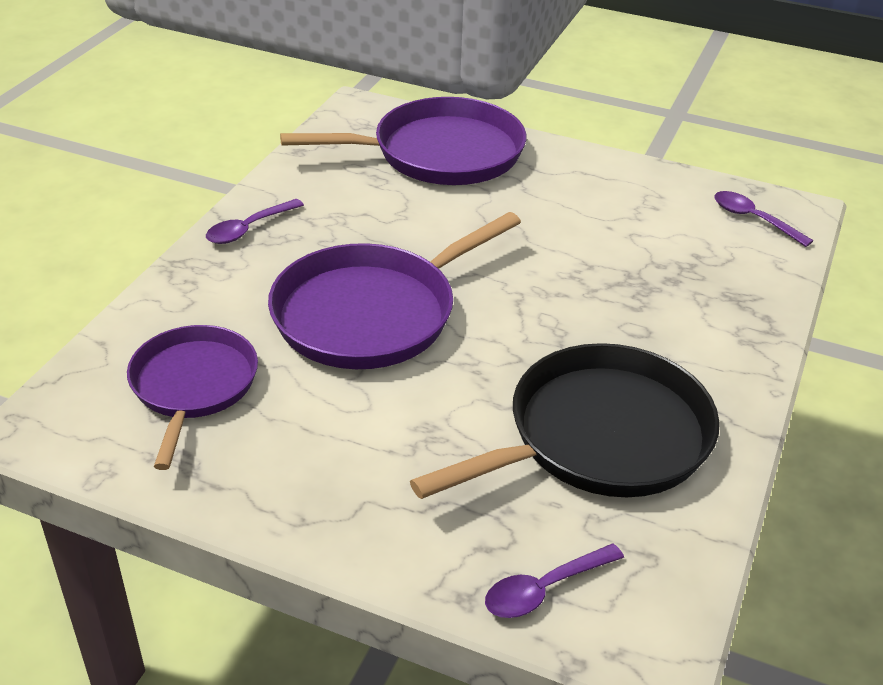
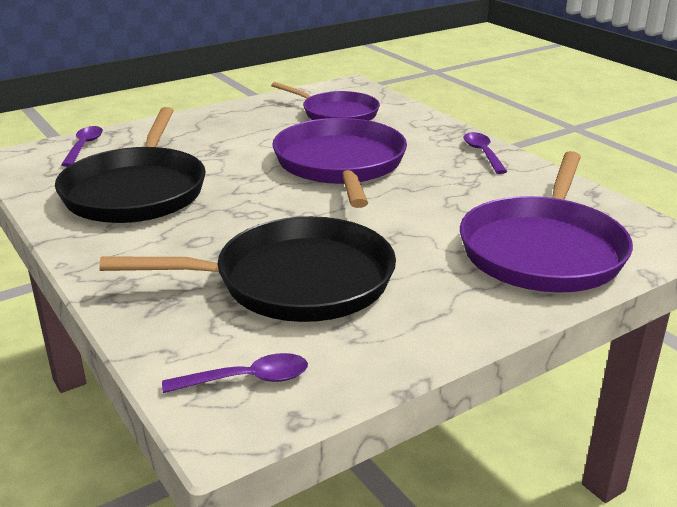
camera: 125 degrees right, 10 degrees down
none -> black pan [99,216,396,322]

